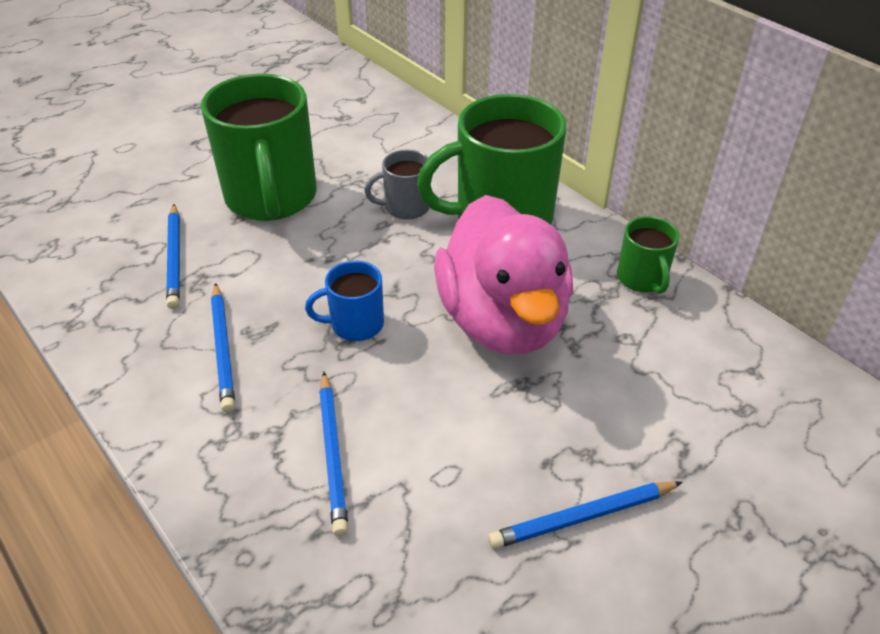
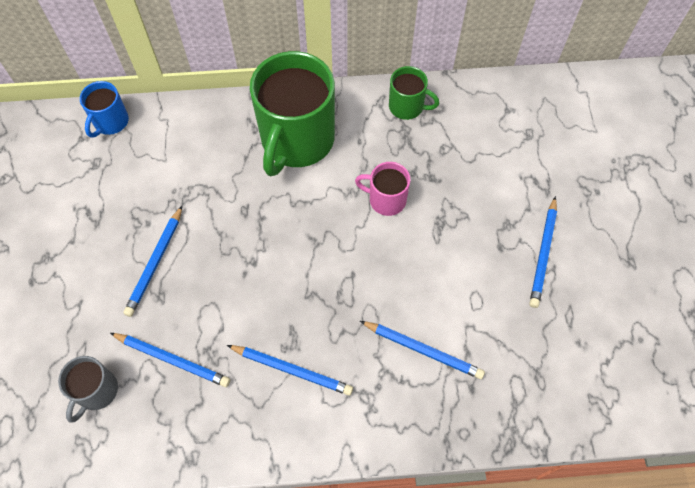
camera: 55 degrees left, 20 degrees up
green mug [201,74,317,221] -> blue pencil [123,206,182,317]
blue mug [305,261,384,341] -> blue mug moved to [80,81,129,138]
grey mug [364,150,430,220] -> grey mug moved to [58,356,118,423]
pink duck [434,195,573,354] -> pink mug [355,162,411,216]

